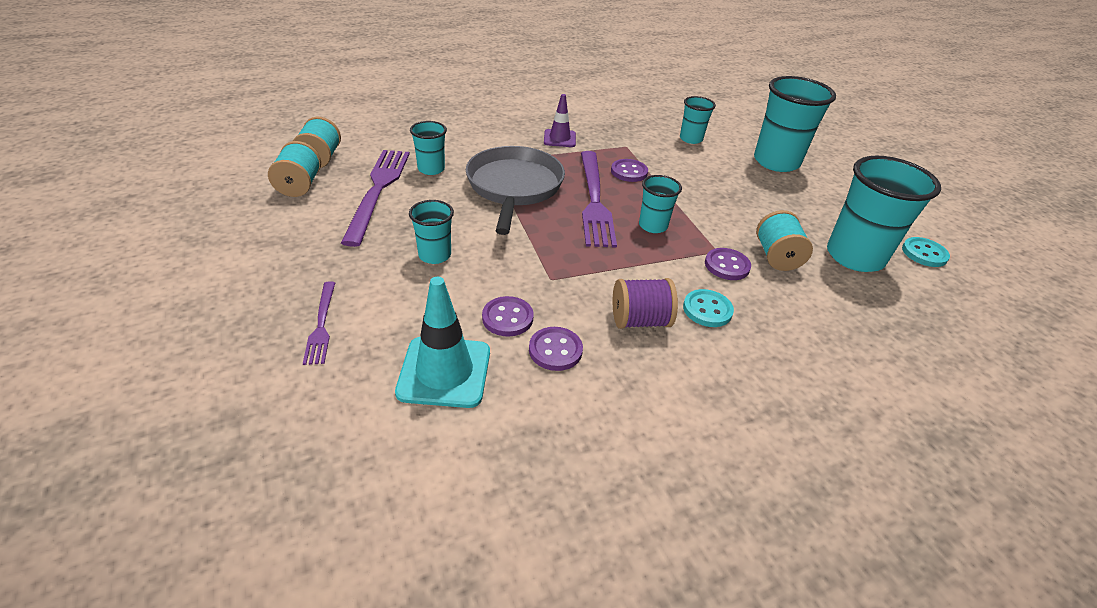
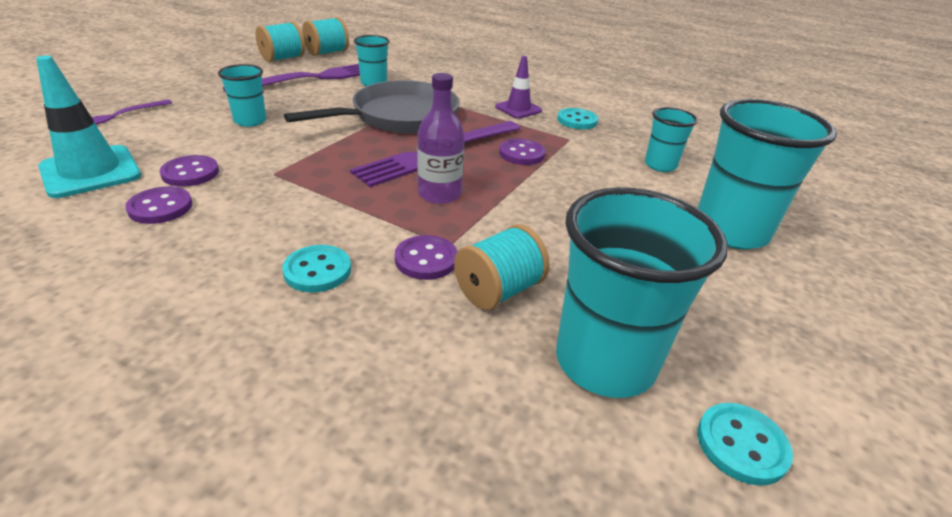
camera: 50 degrees right, 5 degrees down
purple spool [613,278,678,329] -> none
turquoise cup [639,175,682,233] -> purple bottle [417,73,465,204]
none -> turquoise button [557,108,598,129]

